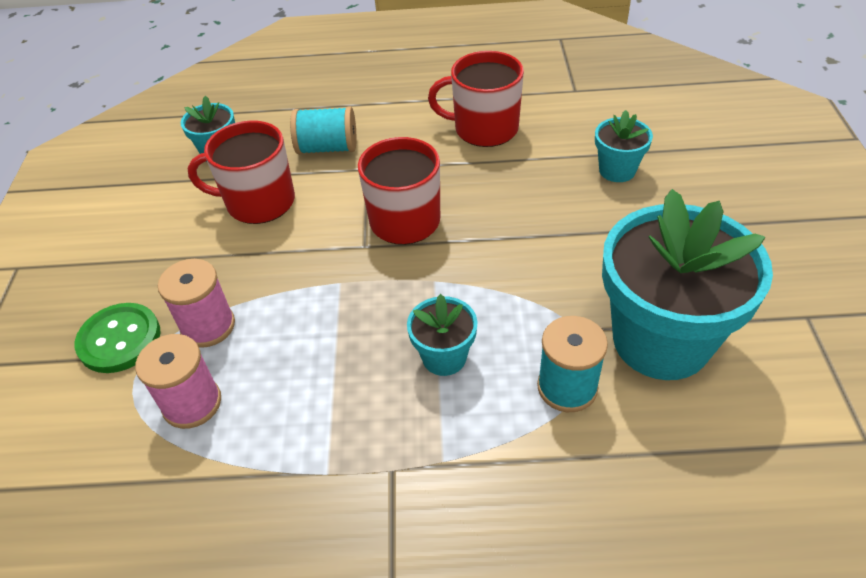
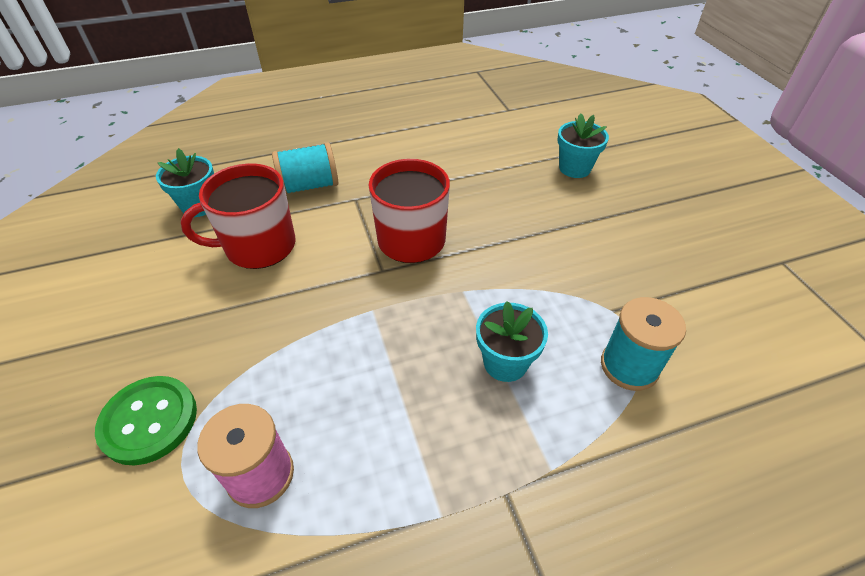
camera: 20 degrees left, 0 degrees up
pink spool [158,259,235,348] -> none
red mug [428,51,524,147] -> none
turquoise flower pot [602,189,773,380] -> none

